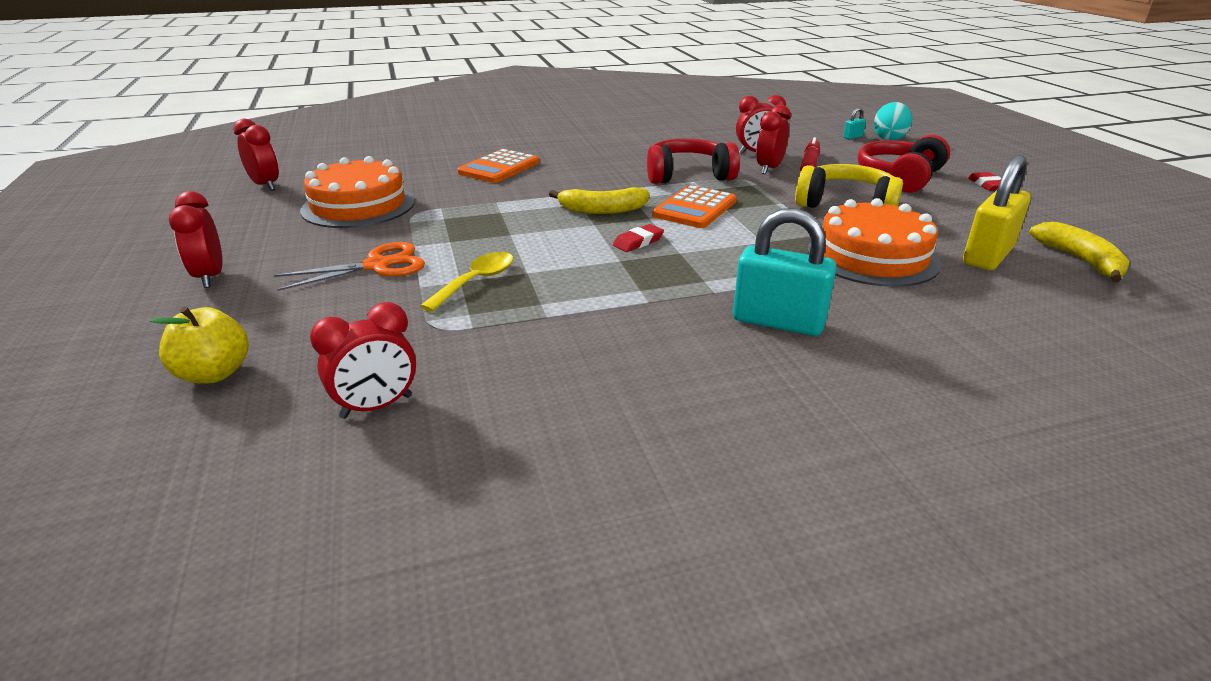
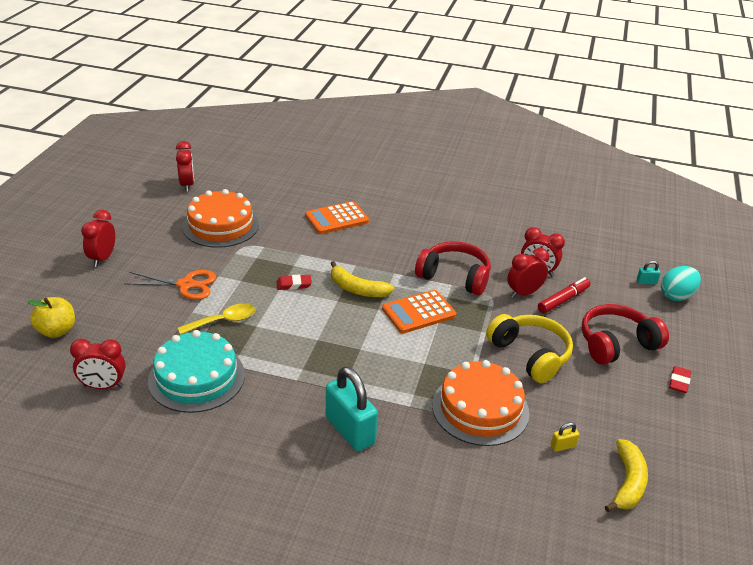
camera: 30 degrees right, 5 degrees up
red eraser [613,224,664,252] -> red eraser moved to [276,274,312,290]
yellow padlock [963,155,1030,270] -> yellow padlock [551,422,579,452], size x0.42
none -> turquoise cake [148,330,245,413]

